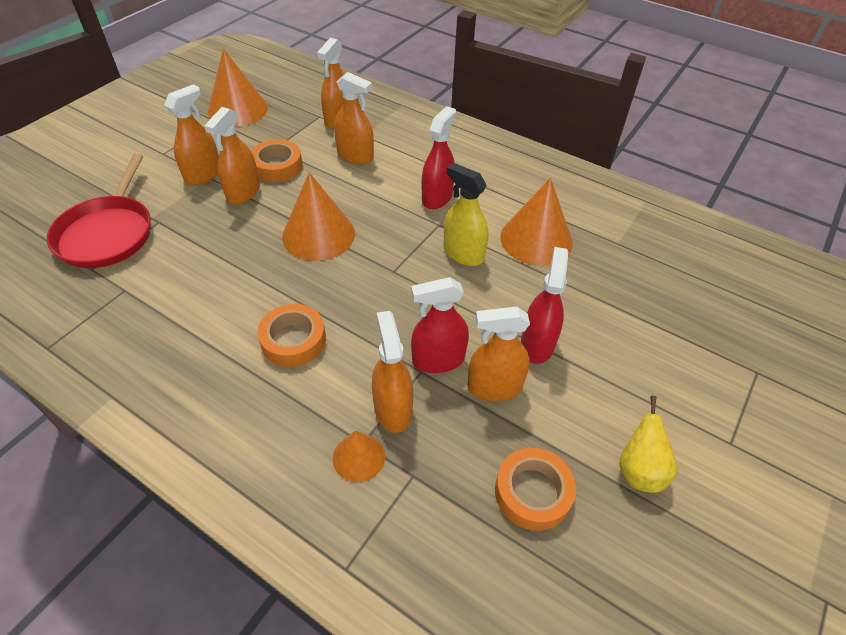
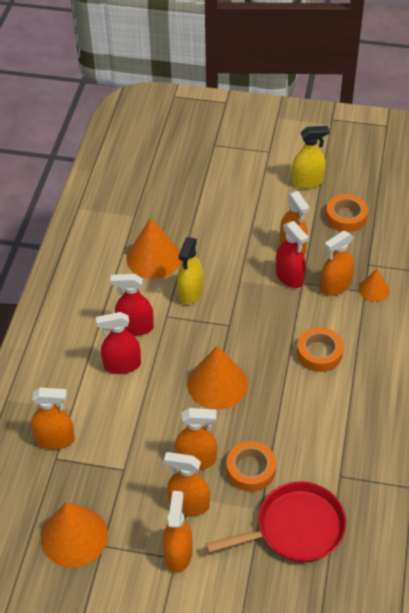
camera: 110 degrees left, 0 degrees up
orange tape [251,139,303,182] -> orange tape moved to [226,441,276,492]
orange spray bottle [334,72,374,165] -> orange spray bottle moved to [163,491,193,573]
red spray bottle [521,247,568,364] -> red spray bottle moved to [96,312,141,374]
yellow pear [619,396,677,493] -> yellow spray bottle [292,126,330,189]

